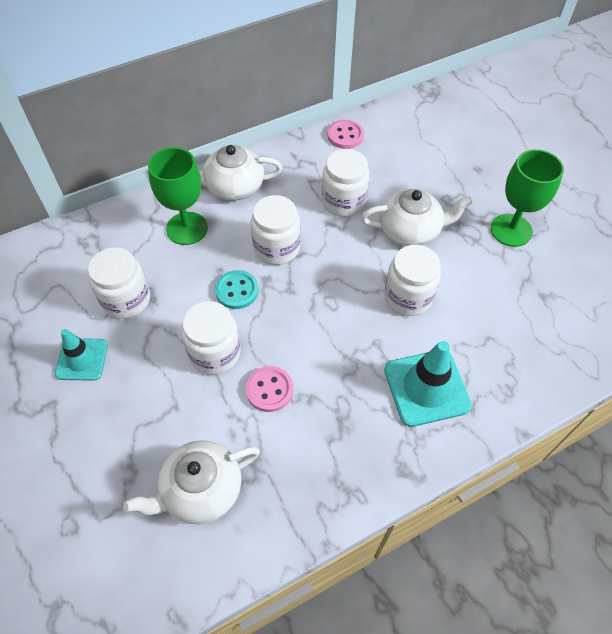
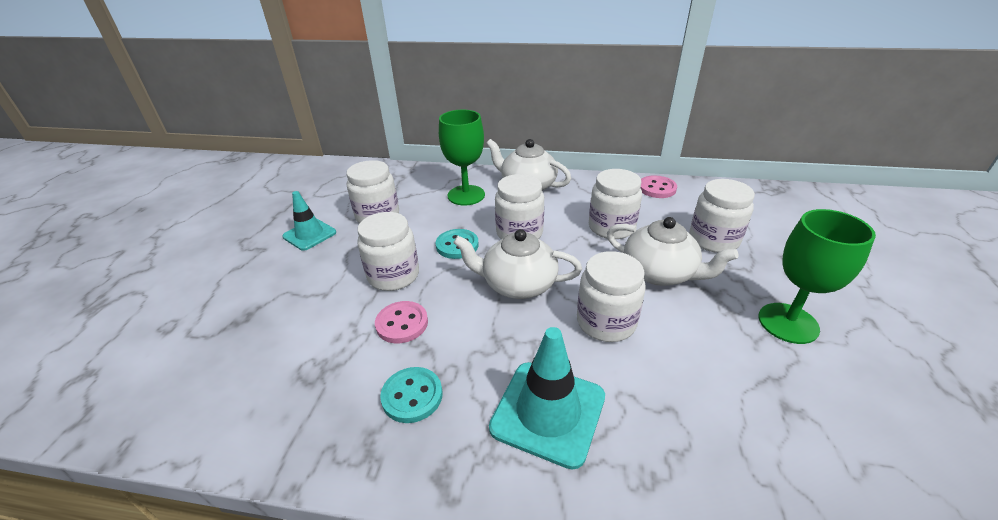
camera: 40 degrees right, 20 degrees down
white teapot [123,440,260,524] -> white teapot moved to [453,229,582,299]
none -> turquoise button [380,367,443,423]
none -> white jar [689,179,755,253]

